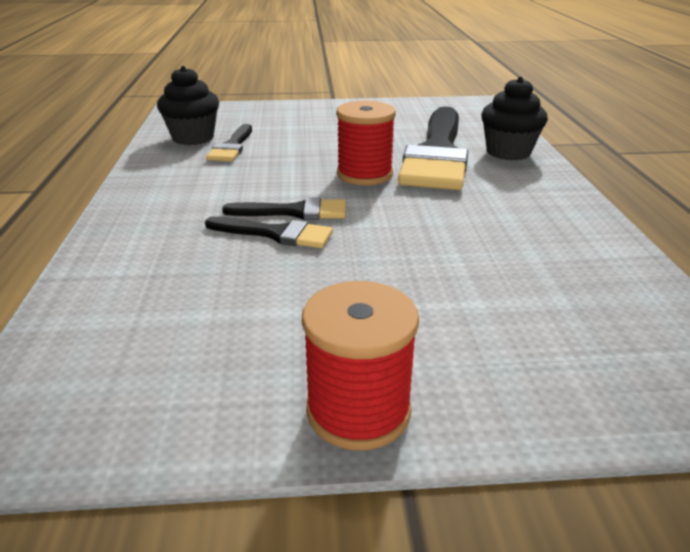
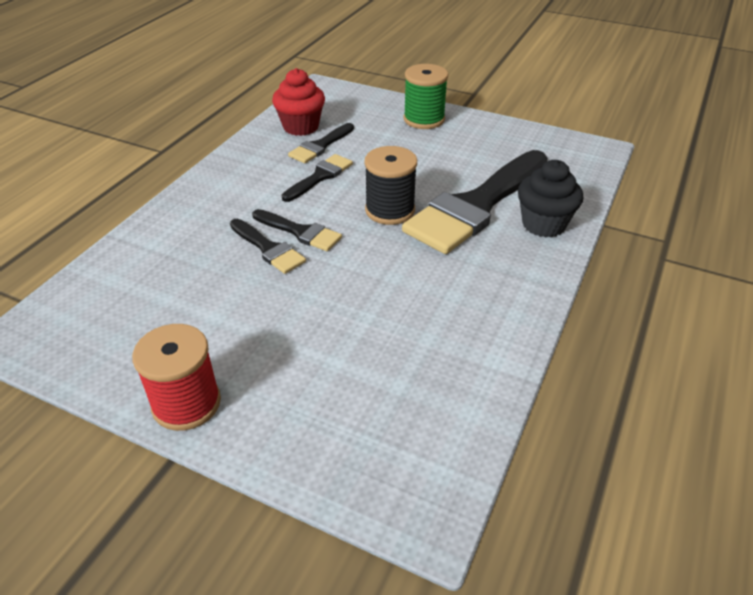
camera: 30 degrees right, 10 degrees up
black cupcake [157,66,219,145] -> red cupcake [272,68,325,136]
red spool [336,101,396,185] -> black spool [364,146,417,225]
none -> black brush [282,154,353,202]
none -> green spool [403,64,448,129]

